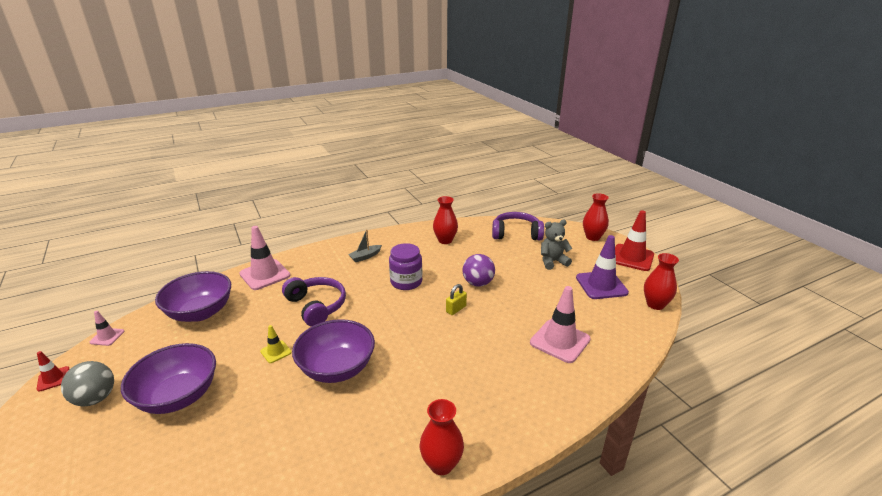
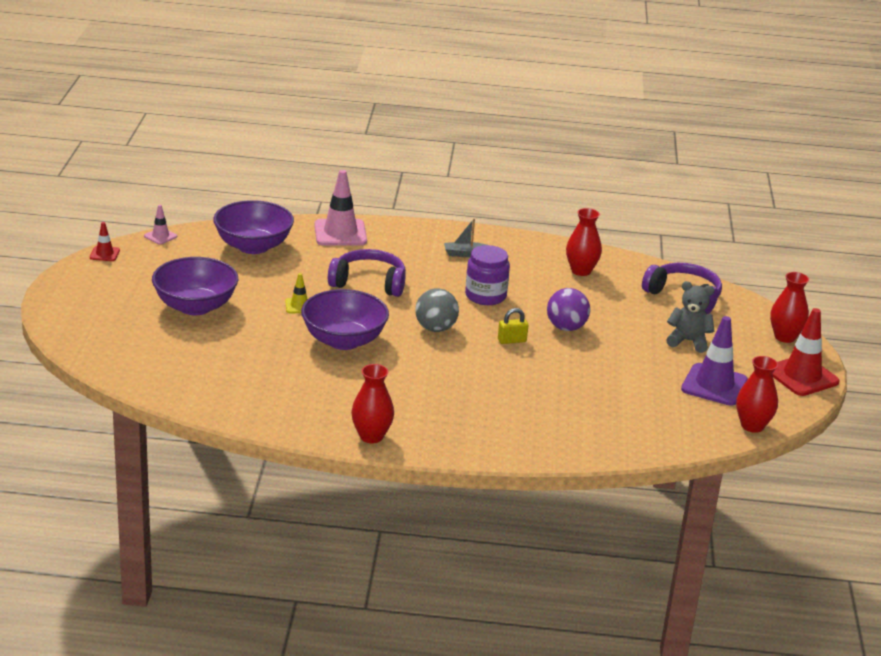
camera: 30 degrees right, 0 degrees up
grey ball [61,361,114,406] -> grey ball moved to [415,288,459,332]
purple headphones [282,277,346,327] -> purple headphones turned 75 degrees counterclockwise [328,249,406,297]
pink traffic cone [530,286,591,363] -> none

